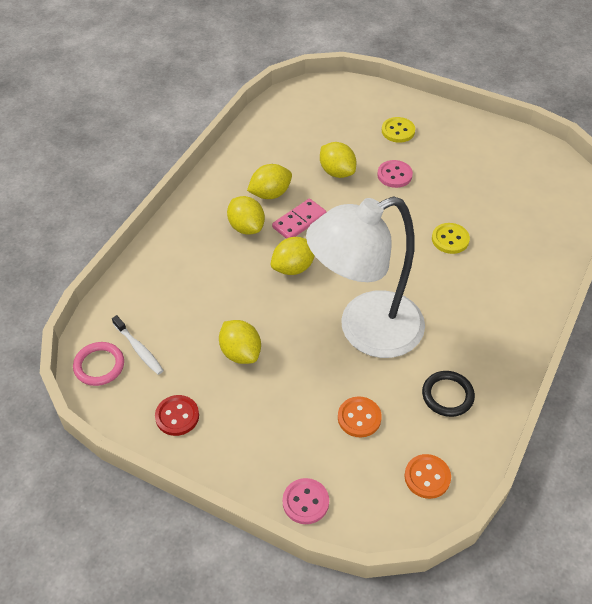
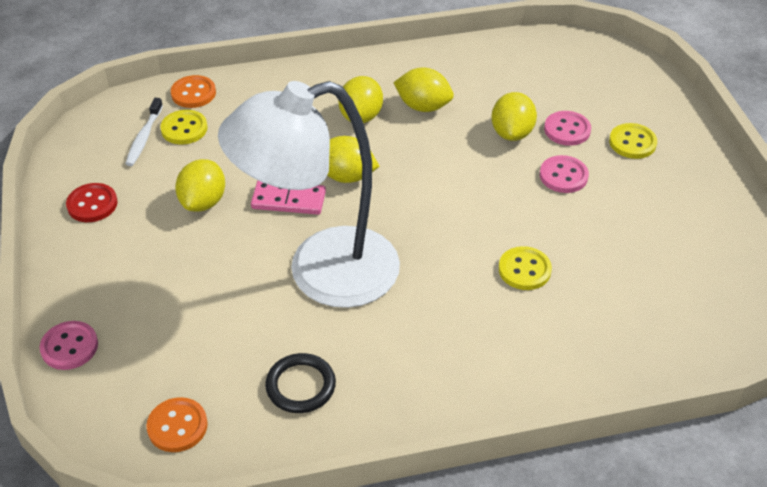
camera: 50 degrees right, 5 degrees down
pink ring [73,342,124,386] -> none
pink domino [272,198,326,239] -> pink domino moved to [251,180,326,215]
white lamp [306,196,425,358] -> white lamp turned 45 degrees counterclockwise [218,81,400,308]
orange button [338,396,382,437] -> orange button moved to [171,75,216,108]
none -> yellow button [160,110,208,144]
none -> pink button [544,111,591,146]

